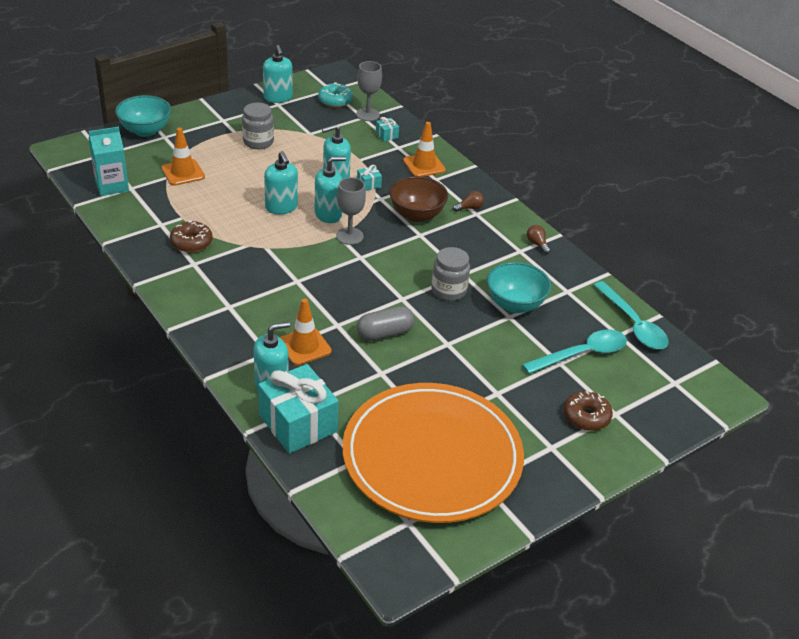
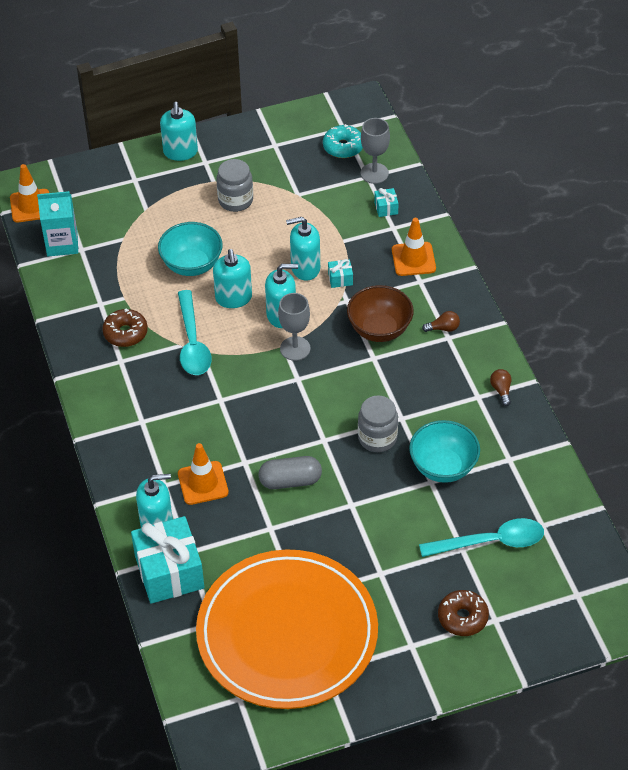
camera: 20 degrees right, 10 degrees up
turquoise bowl [115,95,171,137] -> turquoise bowl moved to [158,222,223,276]
orange traffic cone [162,128,205,186] -> orange traffic cone moved to [10,164,49,222]
turquoise soap dispenser [263,45,293,103] -> turquoise soap dispenser moved to [160,102,198,161]
turquoise spoon [594,281,668,349] -> turquoise spoon moved to [178,290,212,375]

